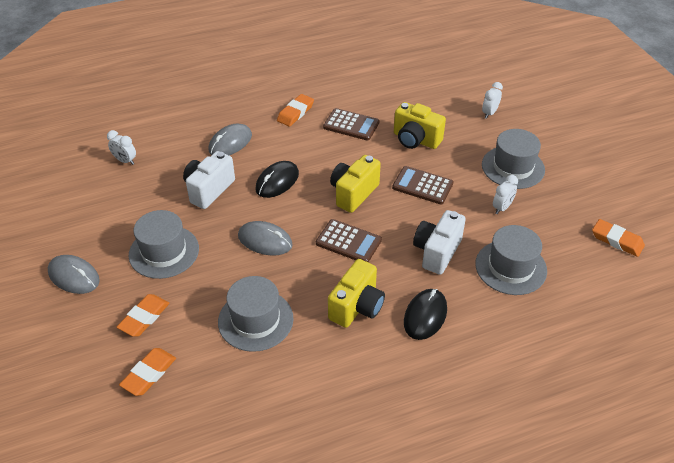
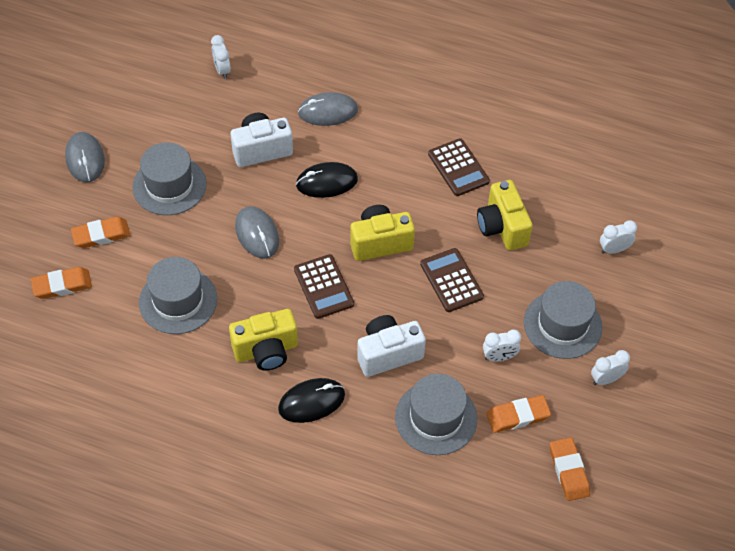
camera: 40 degrees right, 10 degrees up
orange eraser [277,94,314,127] -> orange eraser moved to [487,395,551,433]
none -> white clock [591,350,630,385]

